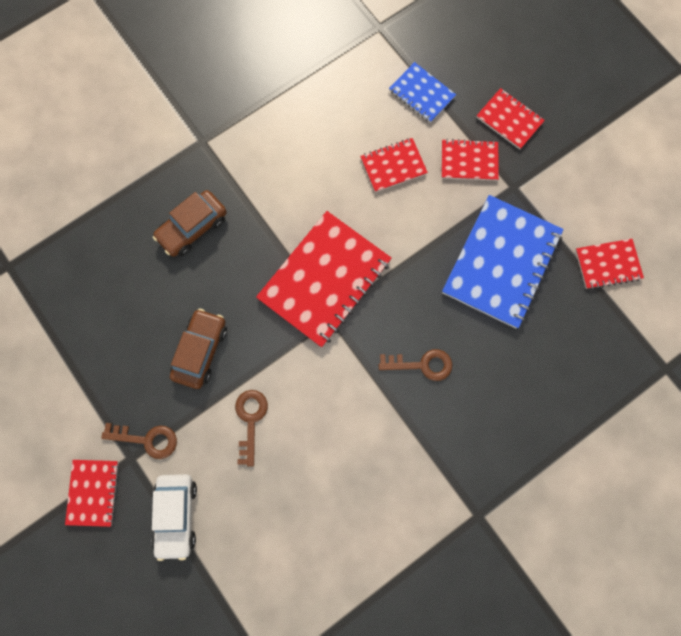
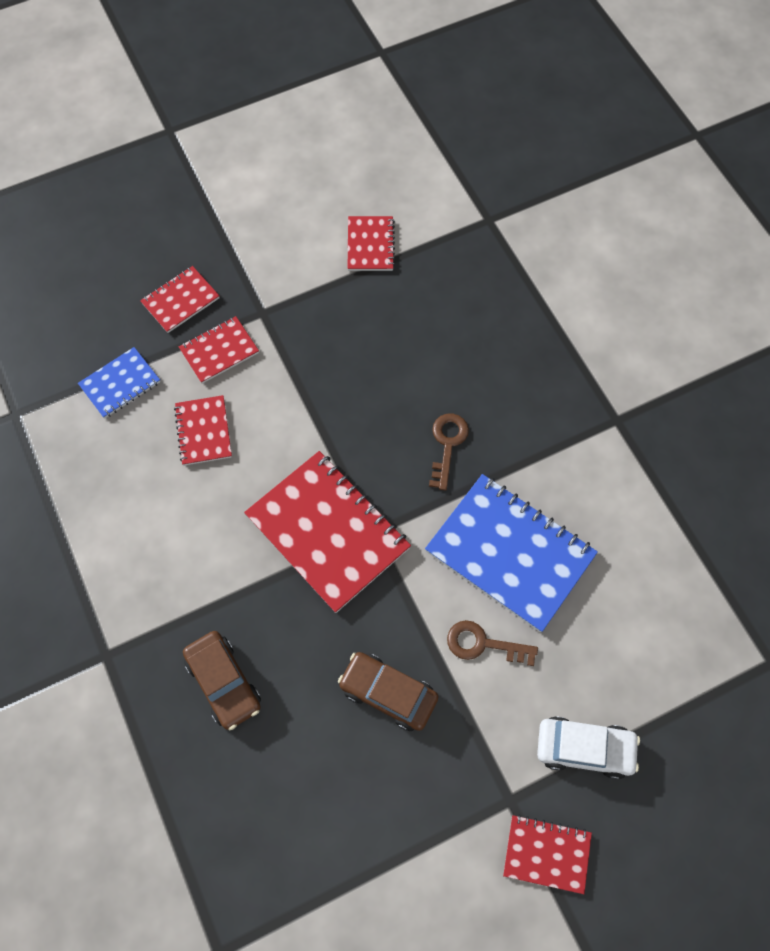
camera: 80 degrees left, 10 degrees down
brown key [101,423,177,459] -> none
red notebook [442,139,499,181] -> red notebook turned 45 degrees clockwise [179,316,259,384]
blue notebook [442,195,564,329] -> blue notebook moved to [425,474,598,632]

